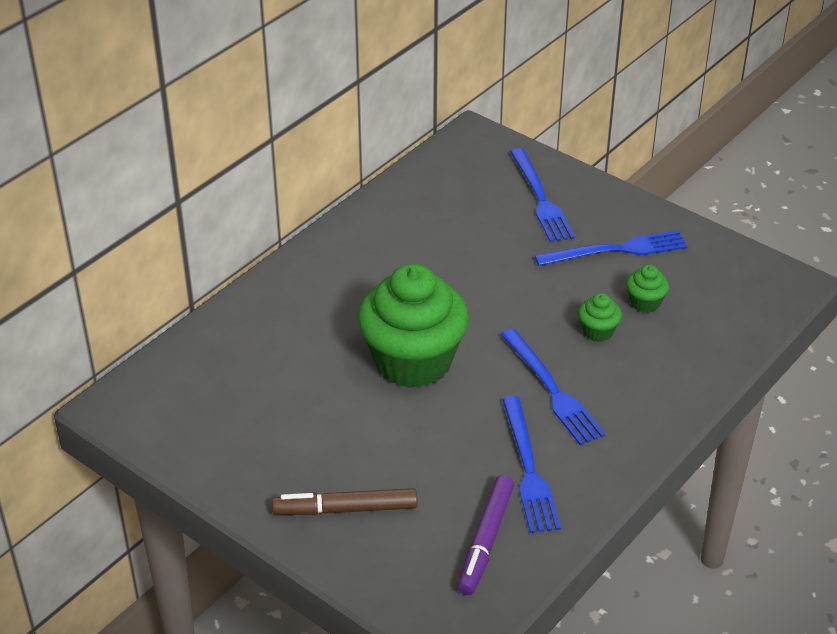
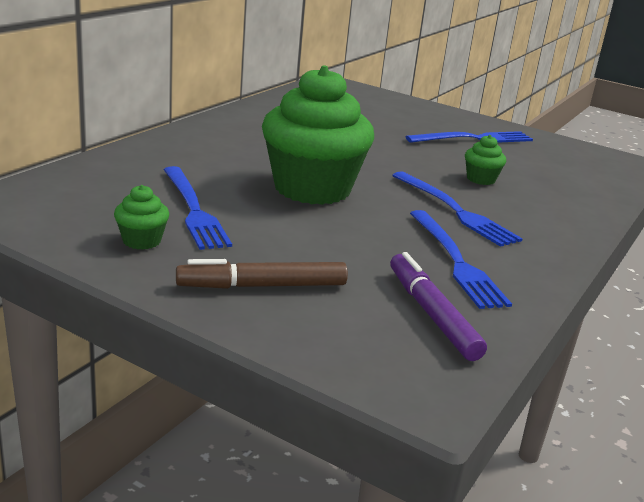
camera: 10 degrees left, 15 degrees down
purple marker [458,475,514,595] -> purple marker turned 150 degrees clockwise [390,252,487,361]
blue fork [510,148,575,242] -> blue fork moved to [164,166,232,250]
green cupcake [626,264,669,313] -> green cupcake moved to [114,185,169,250]

